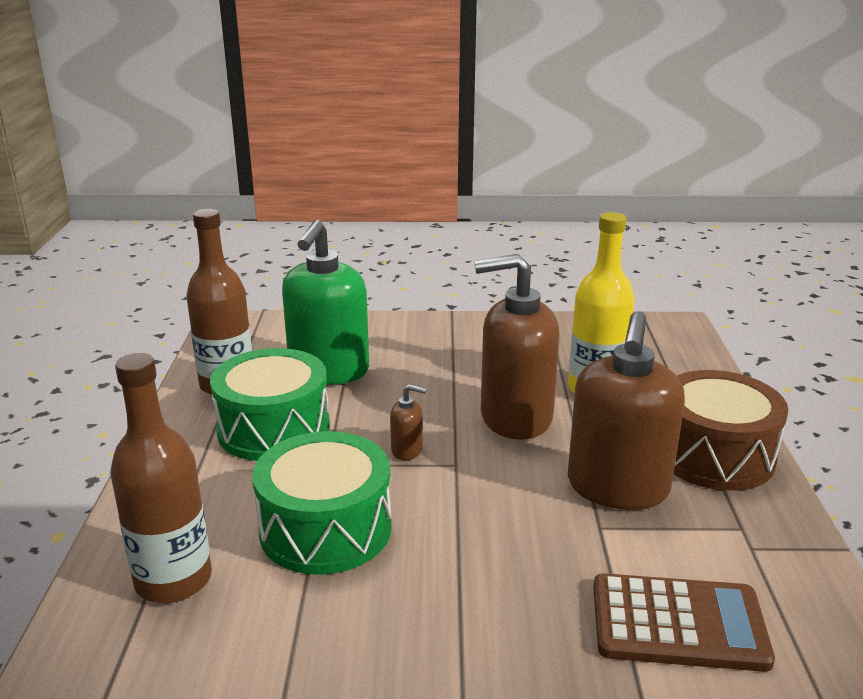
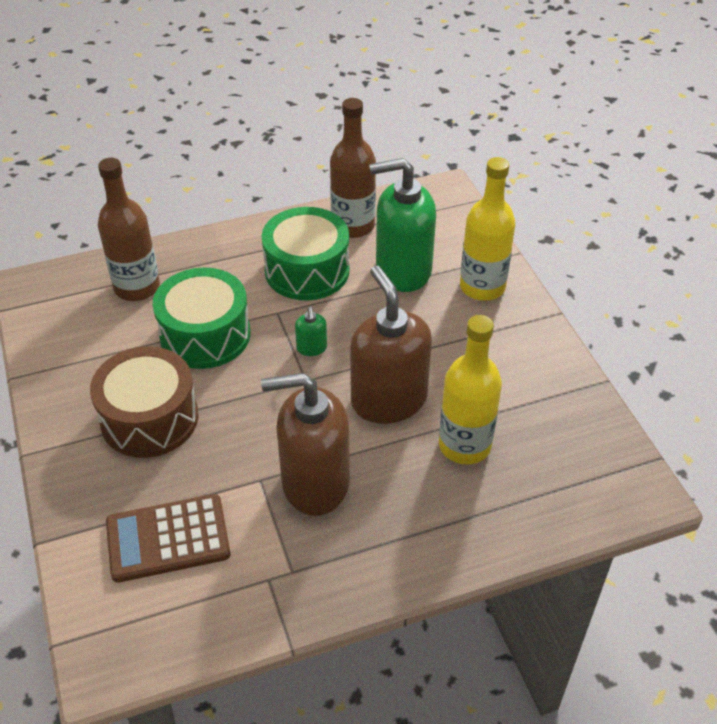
camera: 70 degrees right, 20 degrees up
brown soap dispenser [390,384,427,460] -> green soap dispenser [295,307,327,356]
brown calculator [593,573,775,672] -> brown calculator turned 90 degrees clockwise [106,494,231,583]
brown drum [674,370,788,491] -> brown drum moved to [90,346,198,458]
none -> yellow bottle [460,157,515,301]

